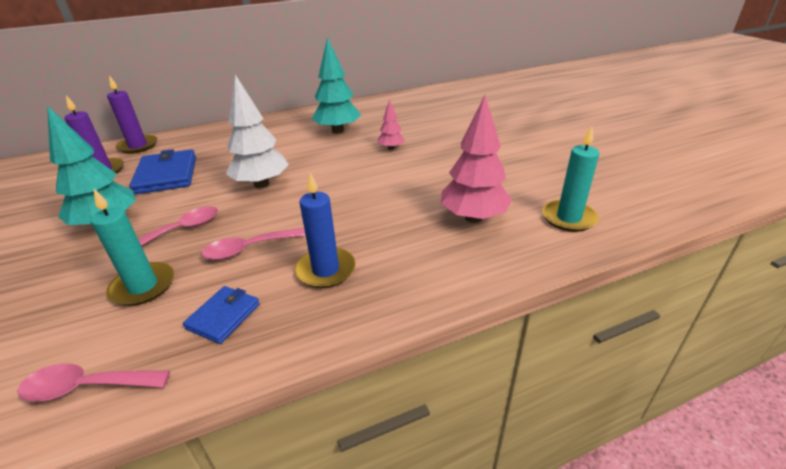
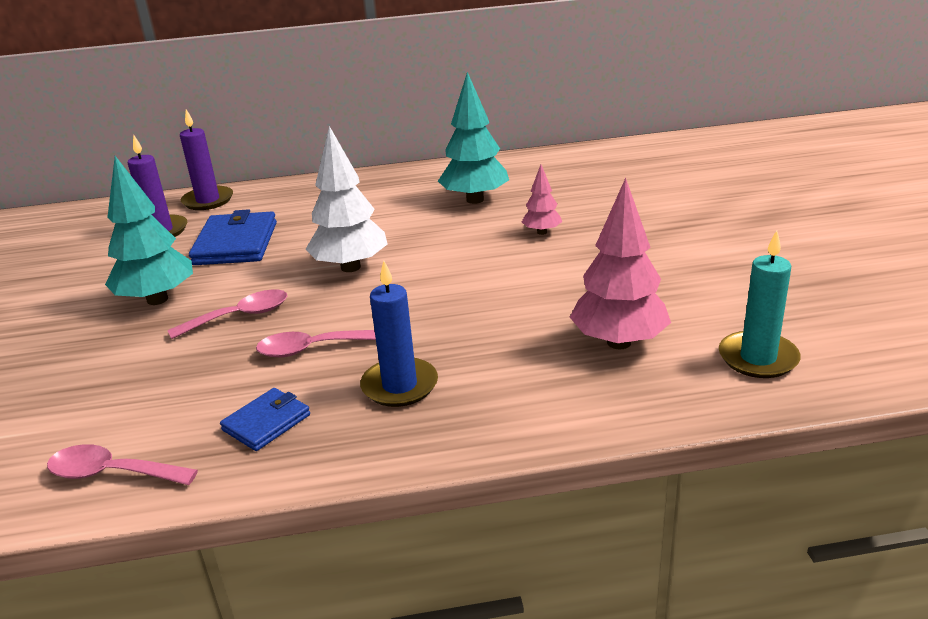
camera: 15 degrees right, 5 degrees down
turquoise candle [91,189,174,306] -> none

